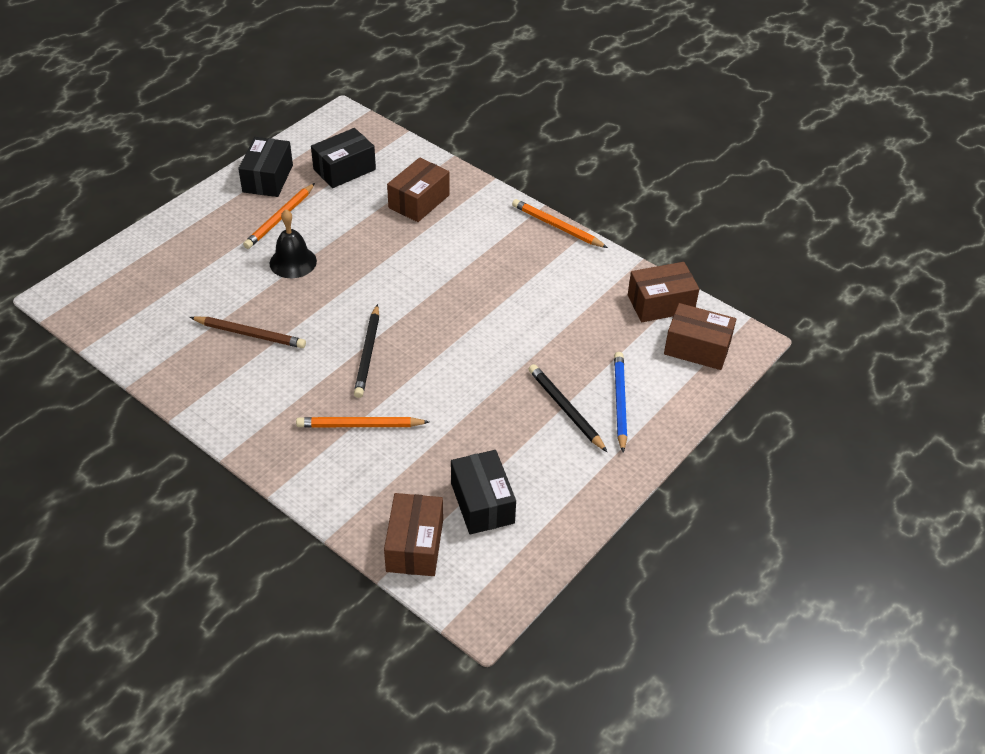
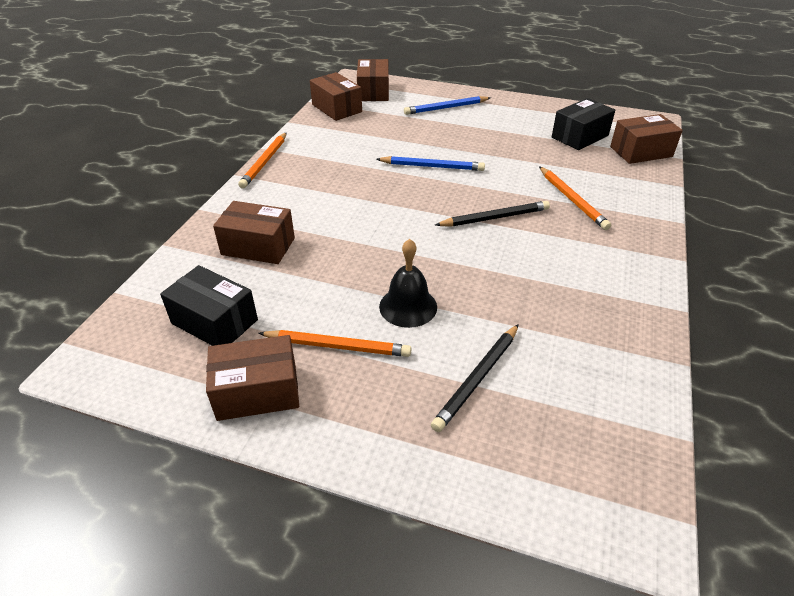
camera: 110 degrees left, 5 degrees down
brown pencil [190,317,306,348] -> none
black box [238,137,293,197] -> brown box [206,335,299,421]
black pencil [529,364,607,452] -> black pencil moved to [431,324,519,432]
none -> blue pencil [376,156,485,171]

